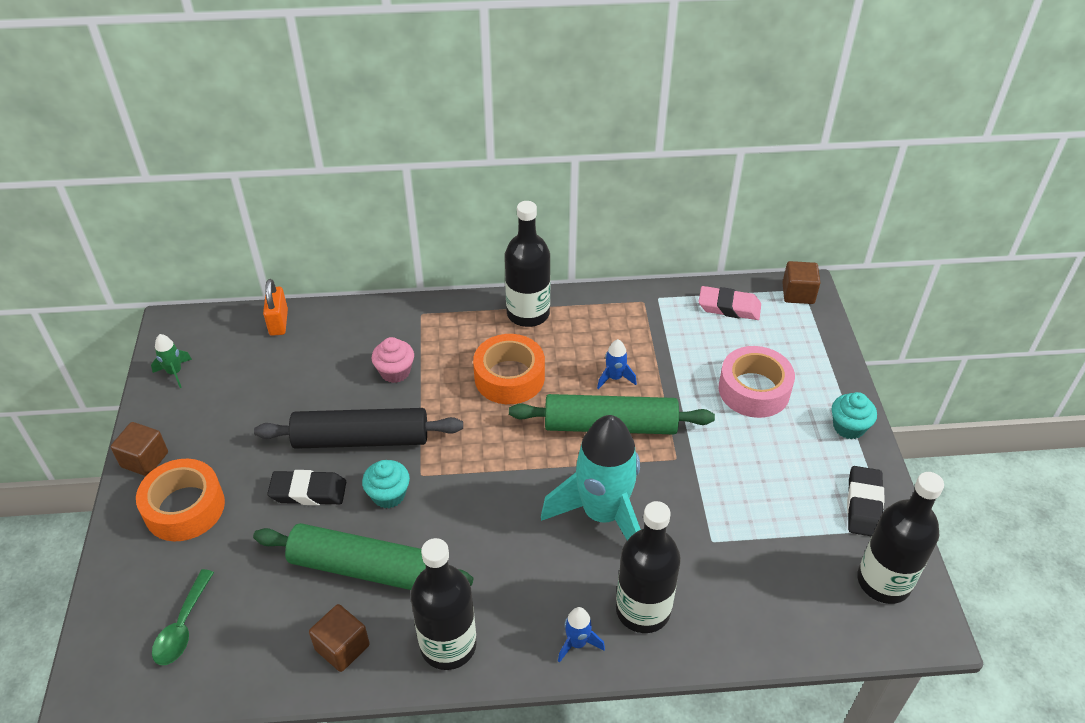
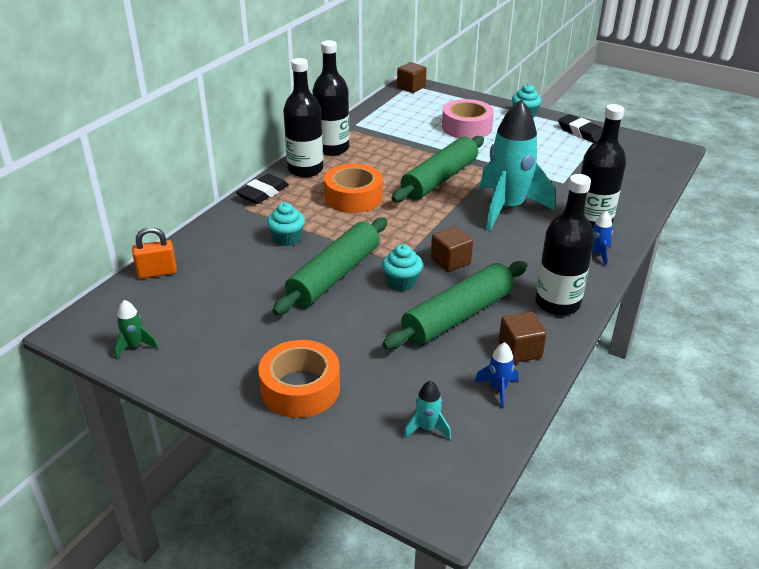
camera: 55 degrees left, 10 degrees down
brown cube [111,422,168,476] -> brown cube moved to [431,226,473,272]
green spoon [152,569,214,665] -> turquoise rocket [404,381,451,440]
black rolling pin [254,408,463,449] -> green rolling pin [273,218,387,315]
orange padlock [263,279,288,336] -> orange padlock turned 45 degrees counterclockwise [132,227,177,279]
black eraser [267,470,346,505] -> black eraser moved to [236,174,289,204]
pink cupcake [372,337,414,383] -> turquoise cupcake [267,202,305,246]
blue rocket [597,339,637,389] -> blue rocket moved to [475,342,519,408]
pink eraser [698,286,761,320] -> none
black bottle [857,472,944,604] -> black bottle moved to [312,40,350,156]

